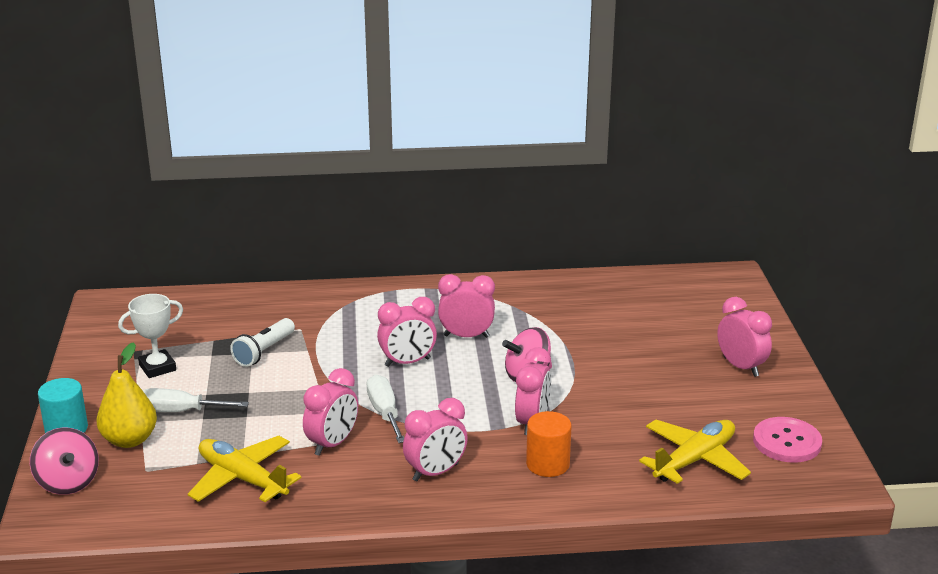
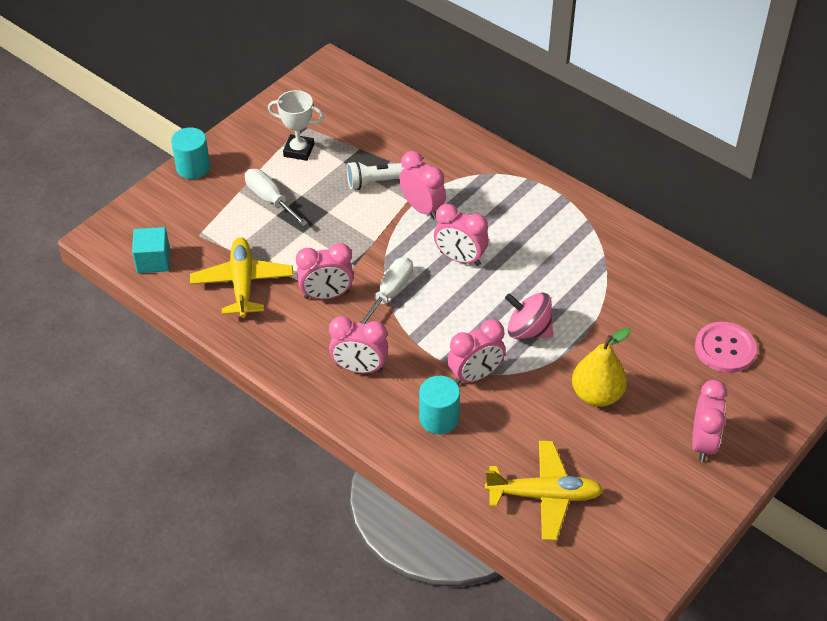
camera: 45 degrees right, 20 degrees up
pink spinning top [30,428,99,495] -> none
yellow pear [97,342,157,448] -> yellow pear moved to [572,328,631,407]
pink clock [438,274,495,338] -> pink clock moved to [399,151,446,219]
orange cylinder [526,411,572,477] -> turquoise cylinder [419,376,460,434]
pink button [753,417,822,463] -> pink button moved to [695,322,757,373]
none -> turquoise cube [132,227,170,273]

